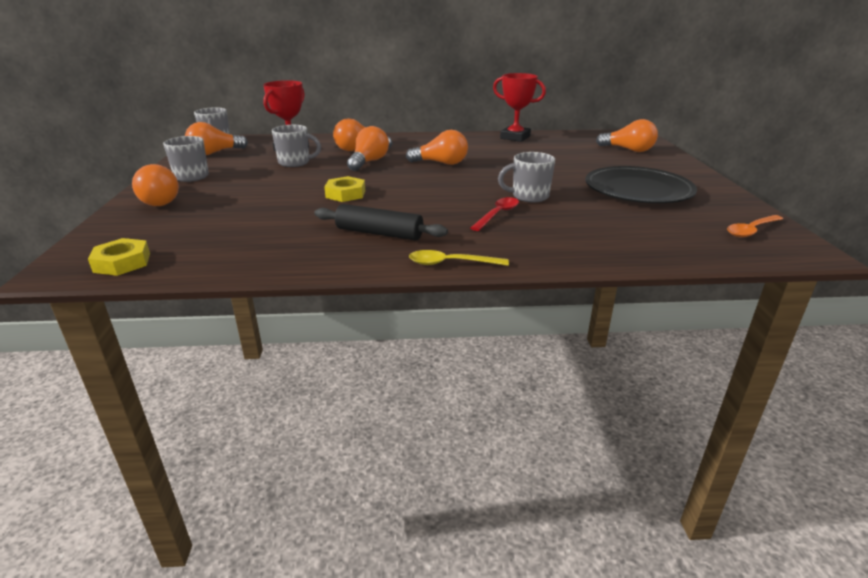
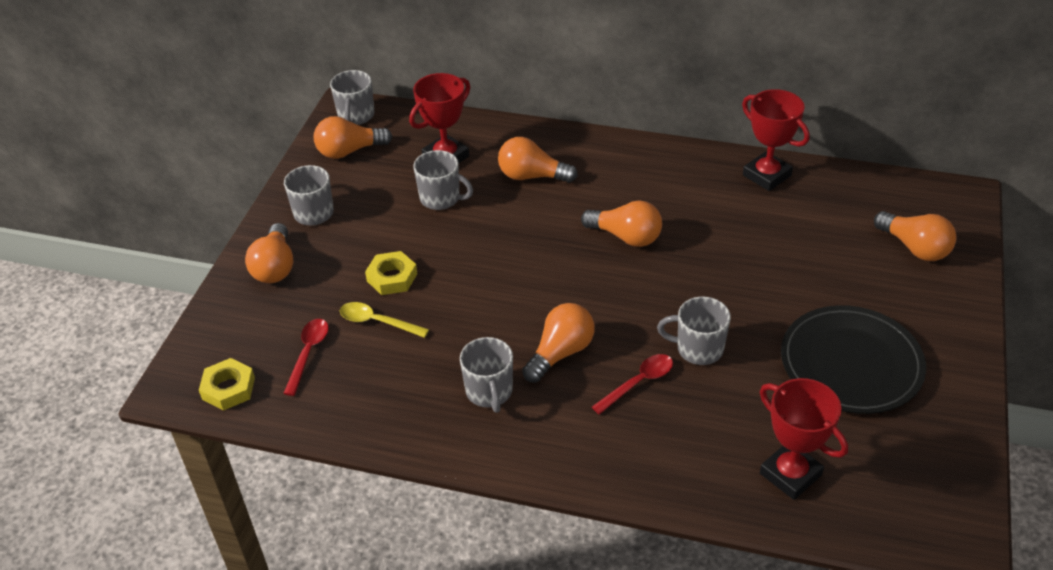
camera: 20 degrees right, 15 degrees up
black rolling pin [314,204,448,240] -> grey mug [460,337,513,413]
yellow nut [324,176,365,202] -> yellow nut moved to [365,251,417,295]
orange light bulb [347,126,389,171] -> orange light bulb moved to [522,303,595,383]
yellow spoon [409,250,509,266] -> yellow spoon moved to [340,302,429,338]
orange spoon [727,215,783,238] -> none
none -> red spoon [283,319,328,396]
none -> red trophy [760,378,848,500]

